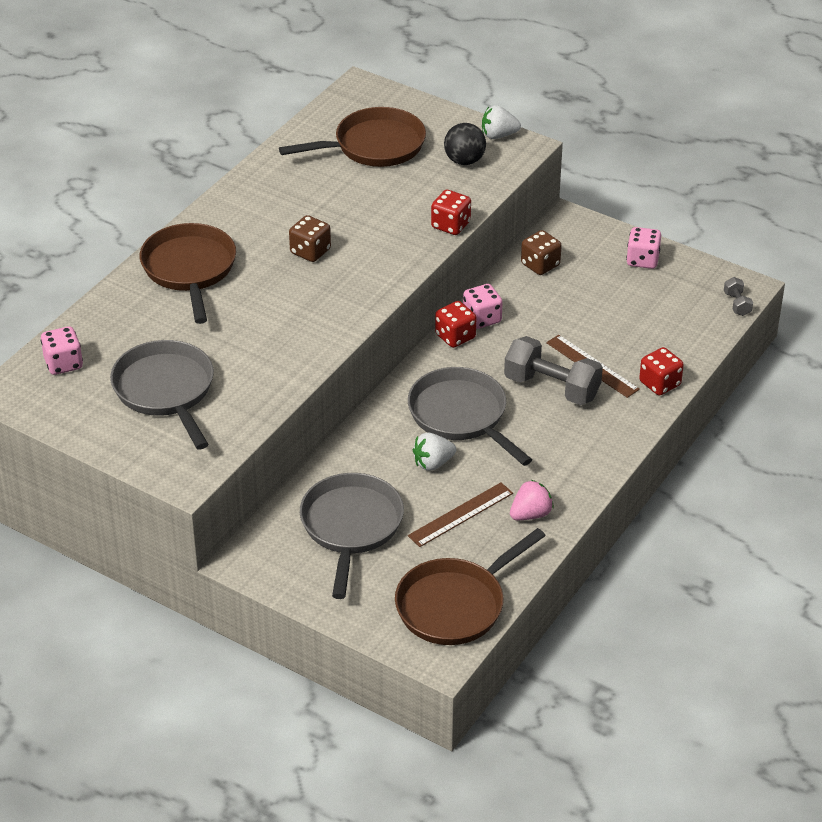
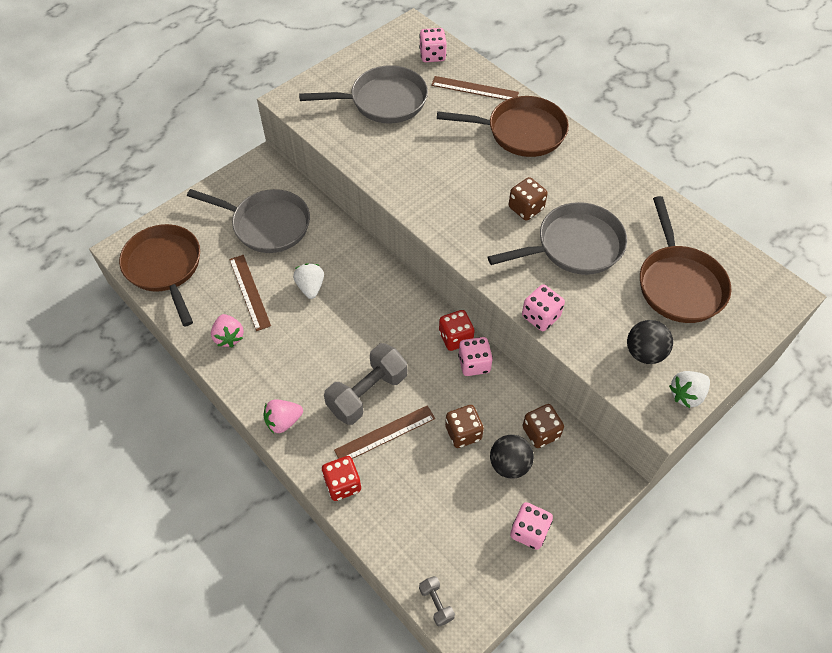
camera: 105 degrees right, 15 degrees up
grey pan [408,367,532,466] -> grey pan moved to [488,202,627,275]
red dice [431,190,471,235] -> pink dice [522,285,565,331]
white strawberry [482,105,521,139] -> white strawberry turned 135 degrees counterclockwise [669,371,710,408]
grey dumbbell [724,277,753,316] -> grey dumbbell turned 60 degrees clockwise [419,576,455,626]
none -> pink strawberry [264,399,303,433]
none -> brown ruler [431,76,519,100]
none -> brown dice [445,405,484,448]
none -> black ball [490,435,534,479]

